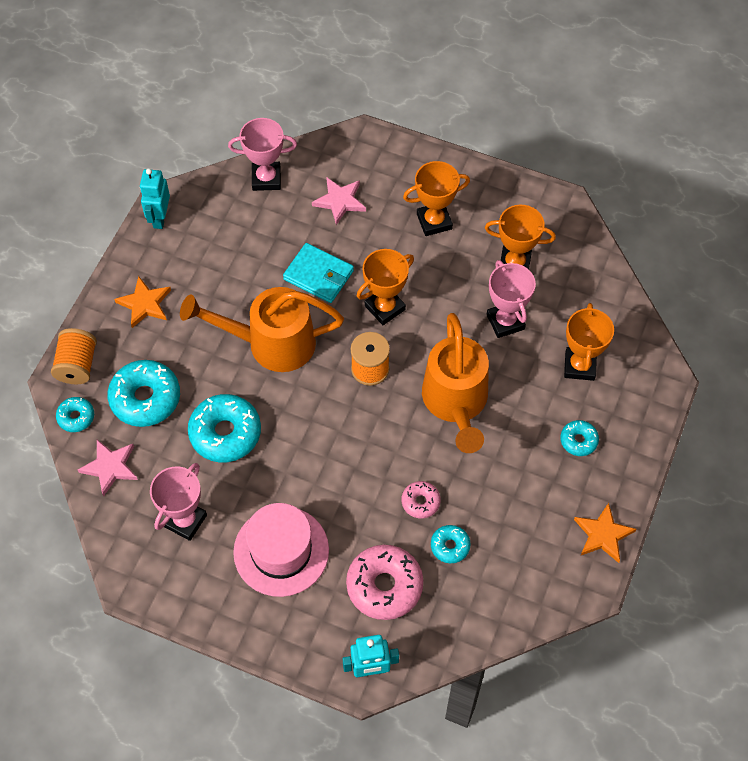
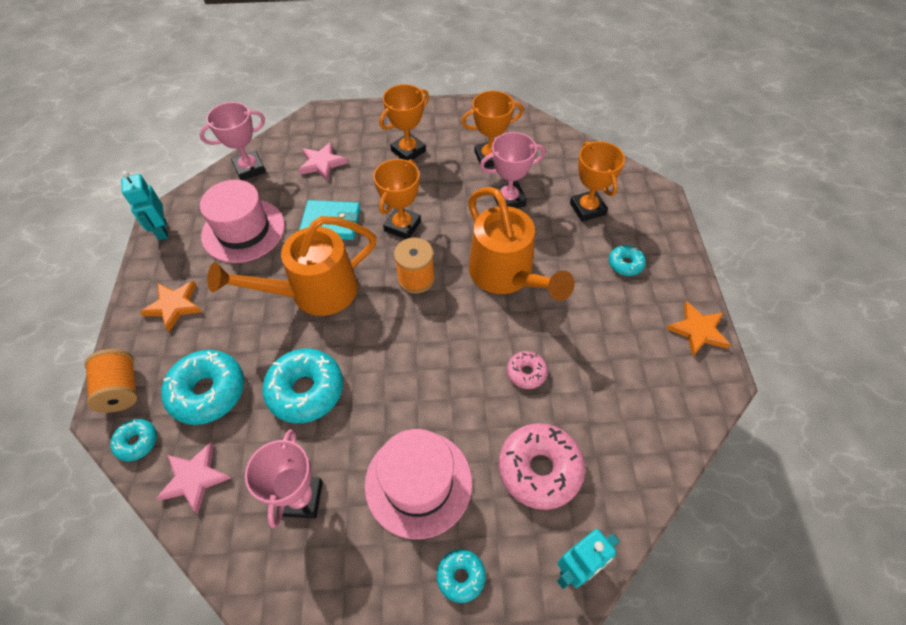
camera: 25 degrees left, 5 degrees down
turquoise donut [431,525,471,563] -> turquoise donut moved to [437,549,486,603]
pink trophy [487,260,536,338] -> pink trophy turned 60 degrees counterclockwise [480,132,546,208]
none -> pink hat [200,180,285,263]

